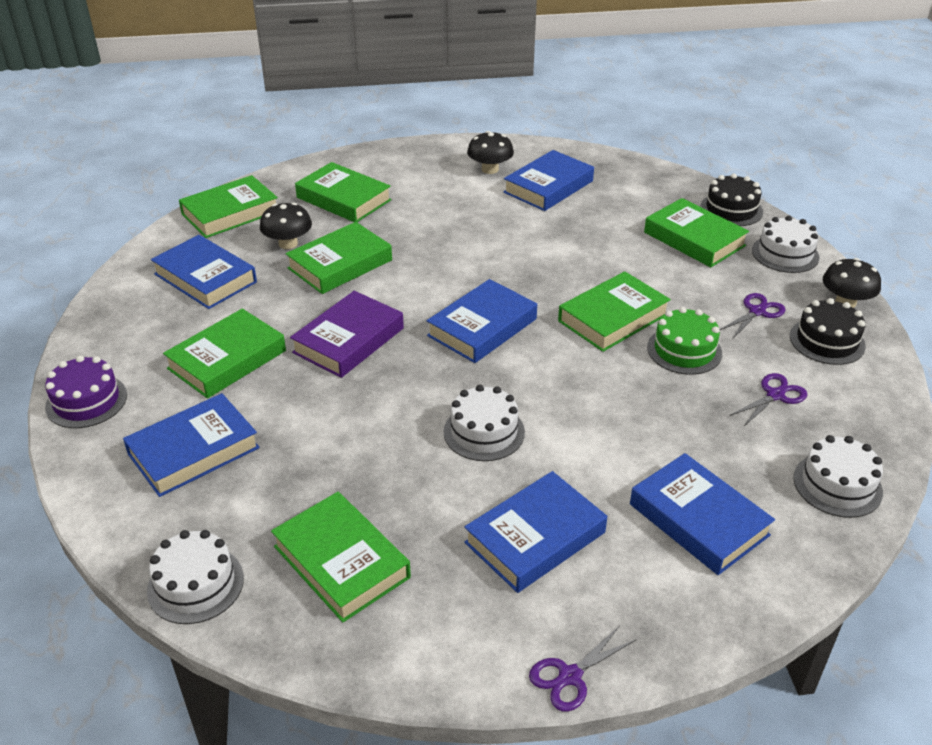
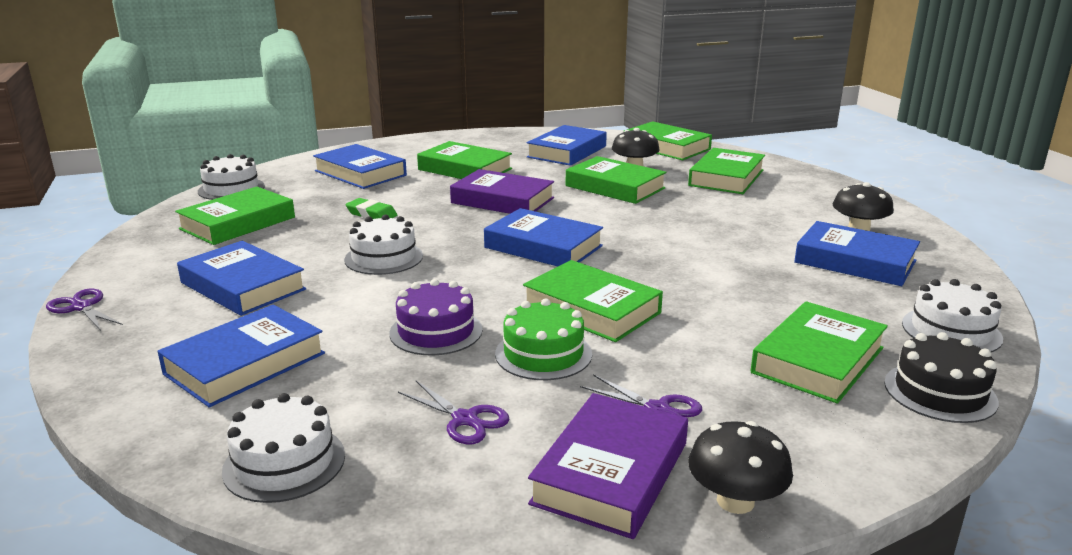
camera: 80 degrees right, 15 degrees down
purple cake [45,355,127,428] -> purple cake moved to [389,279,482,356]
white cake [752,216,819,273] -> white cake moved to [902,279,1003,352]
black cake [790,298,866,365] -> purple book [528,393,688,539]
none -> green eraser [346,198,397,219]

